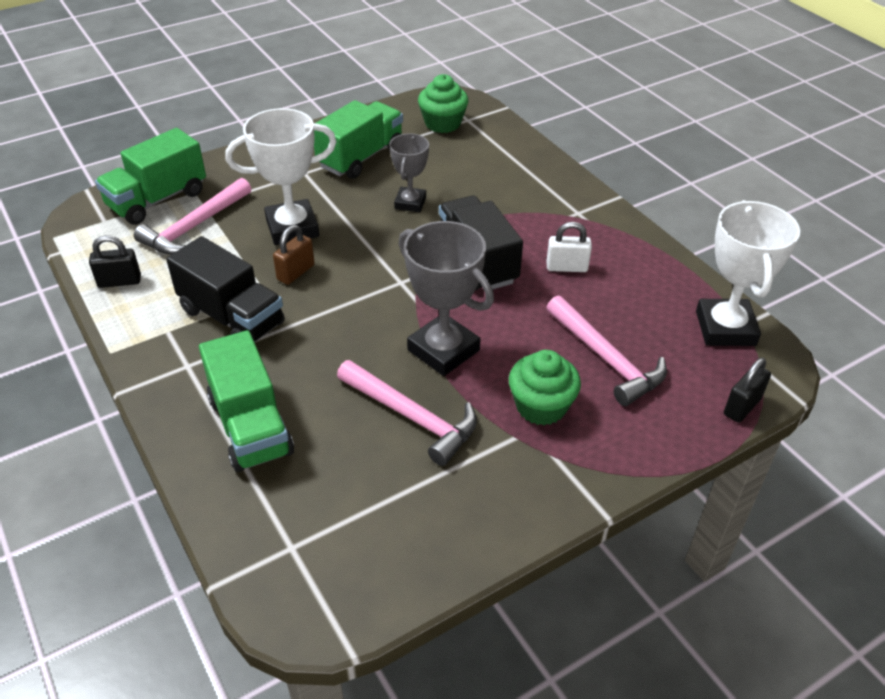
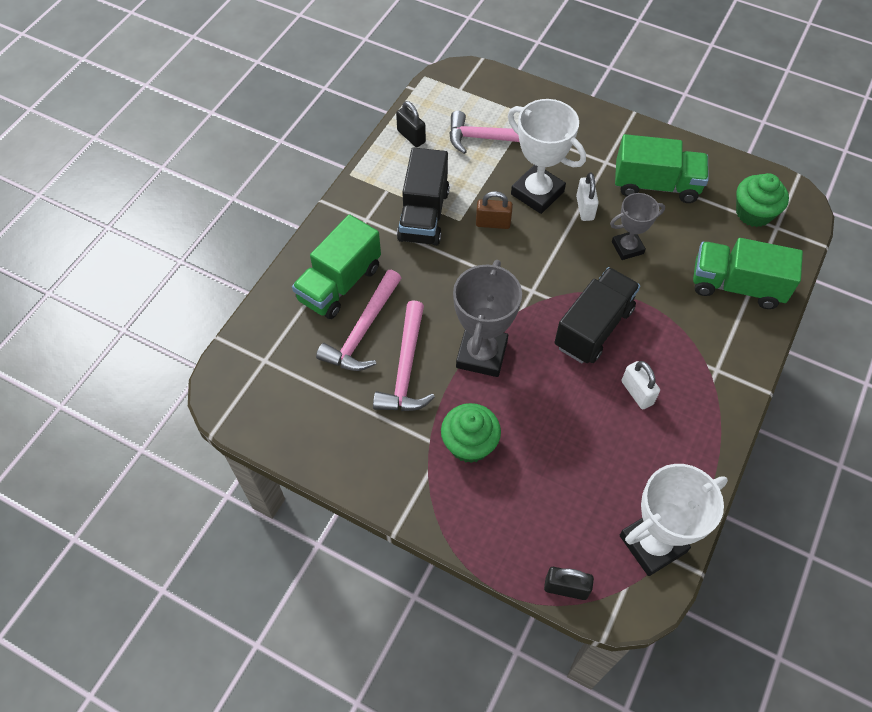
camera: 60 degrees right, 15 degrees up
green truck [95,128,206,225] -> green truck moved to [693,238,803,309]
pink hammer [546,296,667,406] -> pink hammer moved to [316,270,401,371]
none -> white padlock [576,173,599,221]

